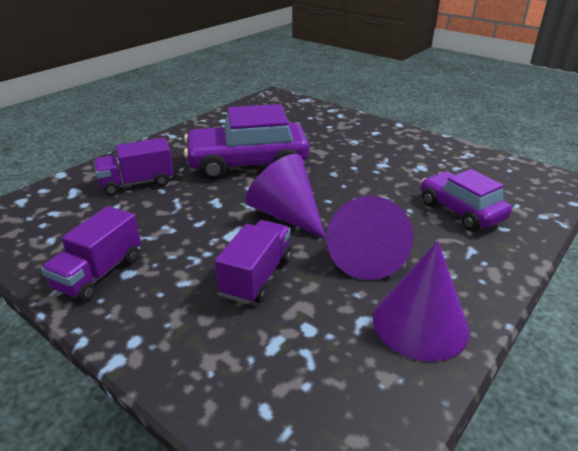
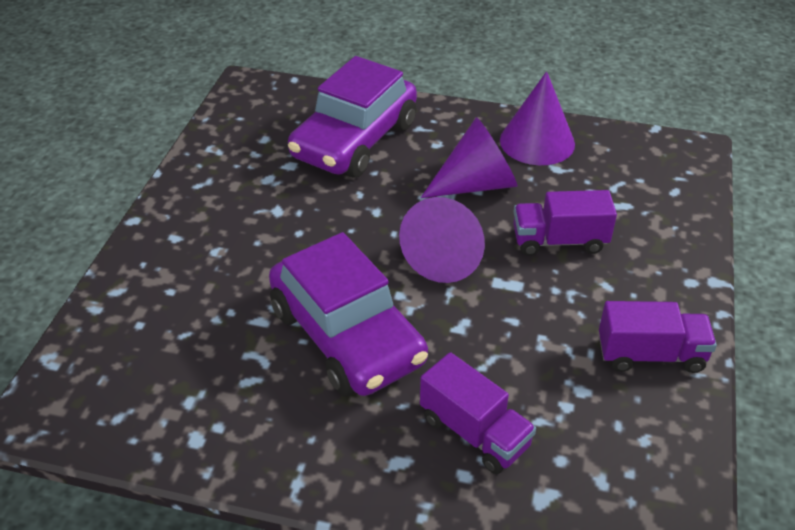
camera: 115 degrees left, 10 degrees up
purple car [421,169,512,231] -> purple car [288,56,417,177], size x1.59

